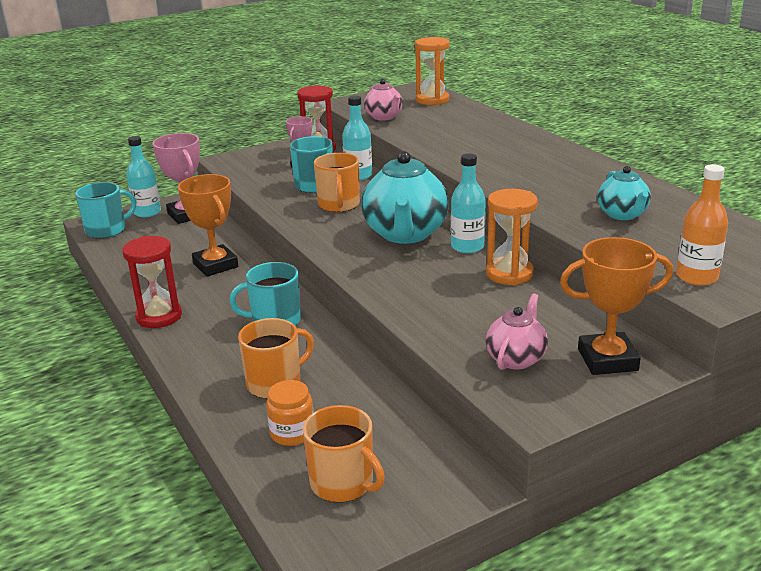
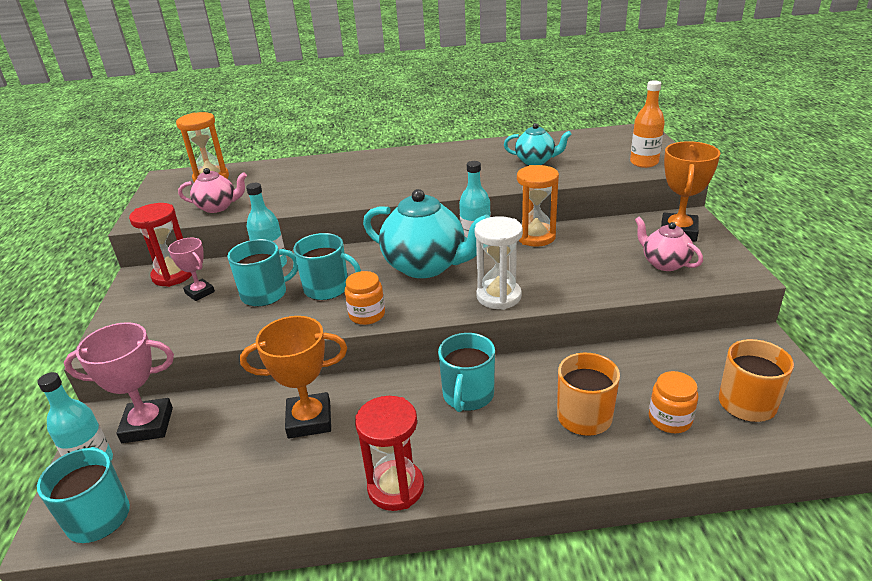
camera: 65 degrees left, 5 degrees up
orange mug [314,153,360,212] -> turquoise mug [293,233,361,300]
none -> orange jar [345,271,385,325]
none -> white hourglass [474,216,523,310]

